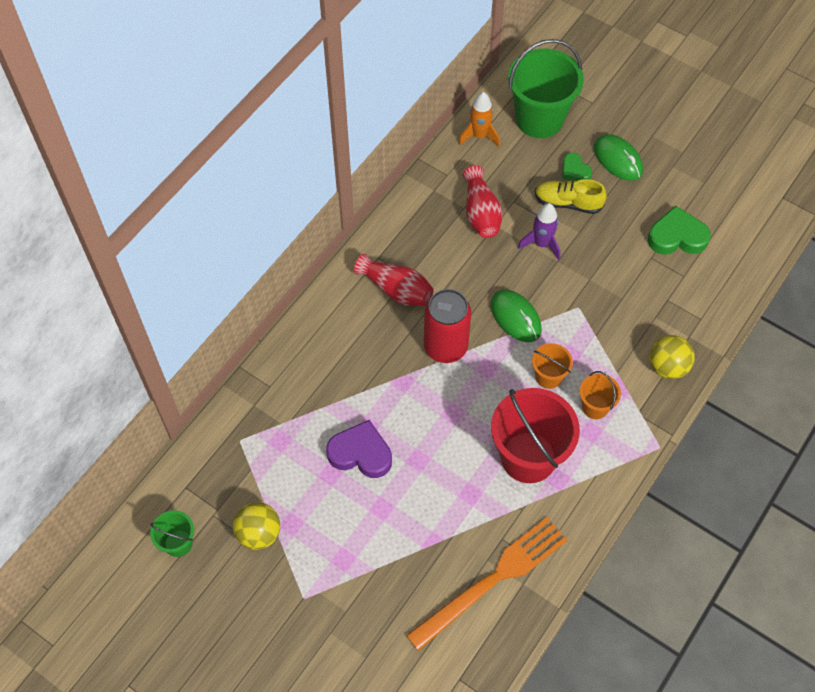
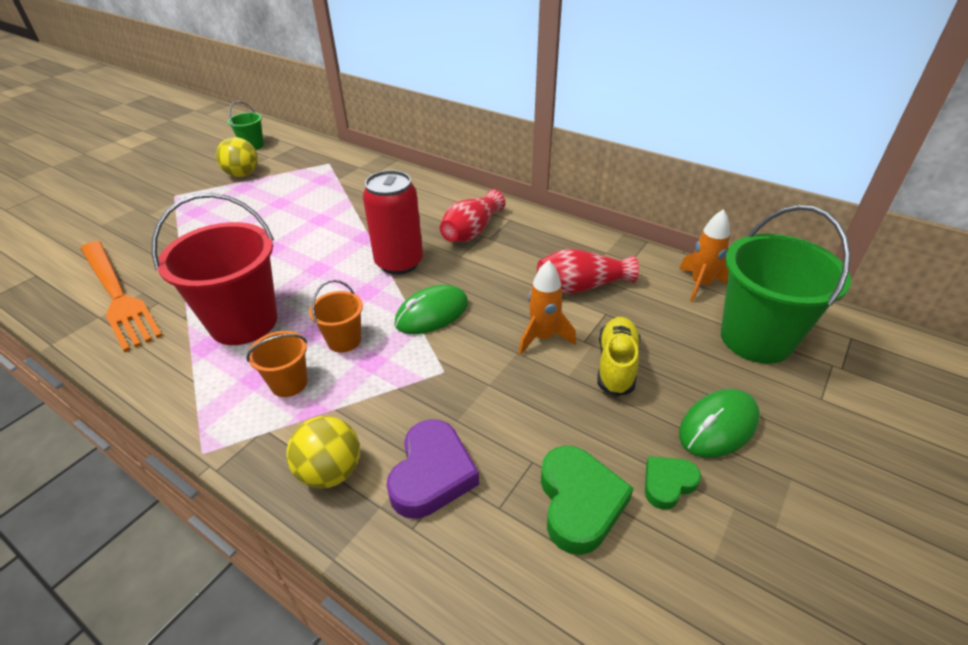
camera: 90 degrees right, 20 degrees down
purple heart [326,420,392,478] -> purple heart moved to [386,419,479,519]
purple rocket [518,203,560,260] -> orange rocket [519,260,576,355]
green heart [562,153,592,181] -> green heart moved to [645,456,701,510]

